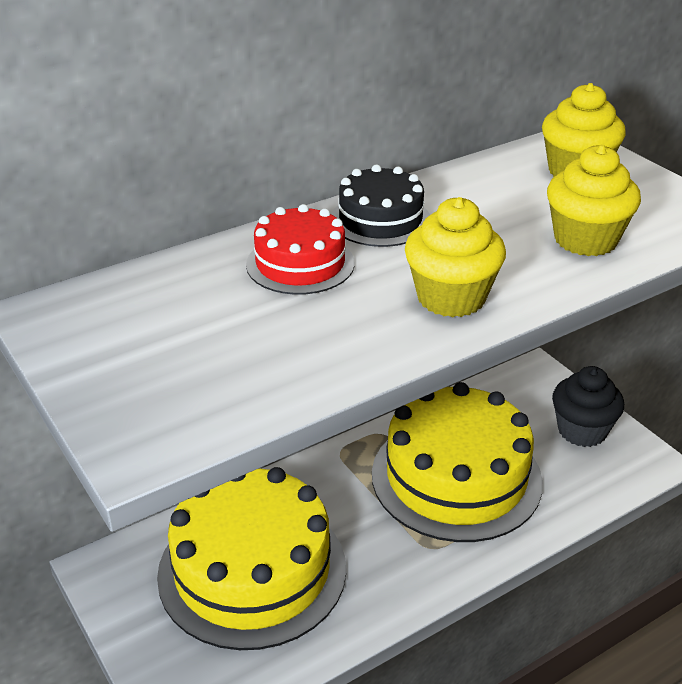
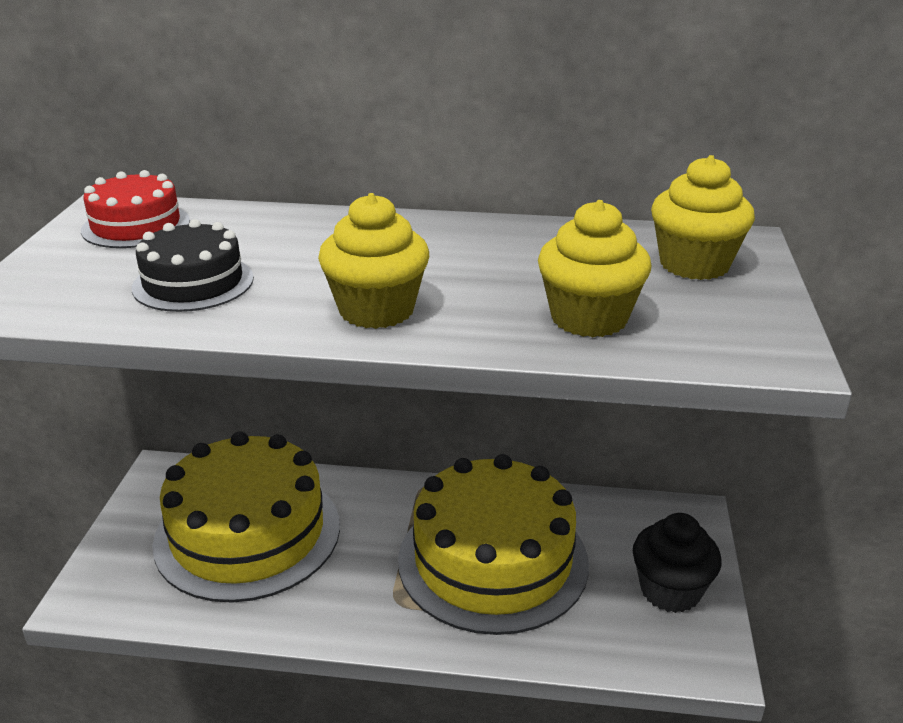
camera: 40 degrees right, 5 degrees down
red cake [246,204,355,295] -> red cake moved to [81,170,190,248]
black cake [331,165,430,247] -> black cake moved to [132,219,254,312]

